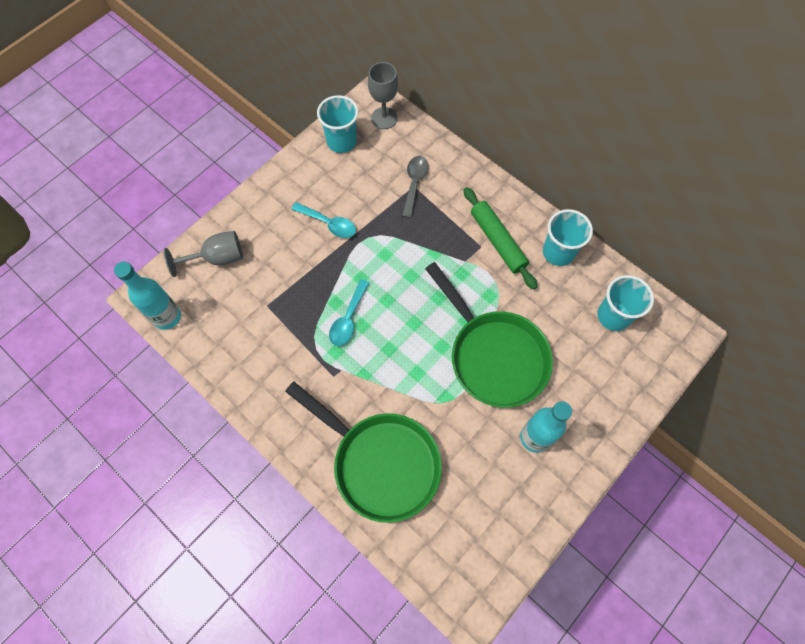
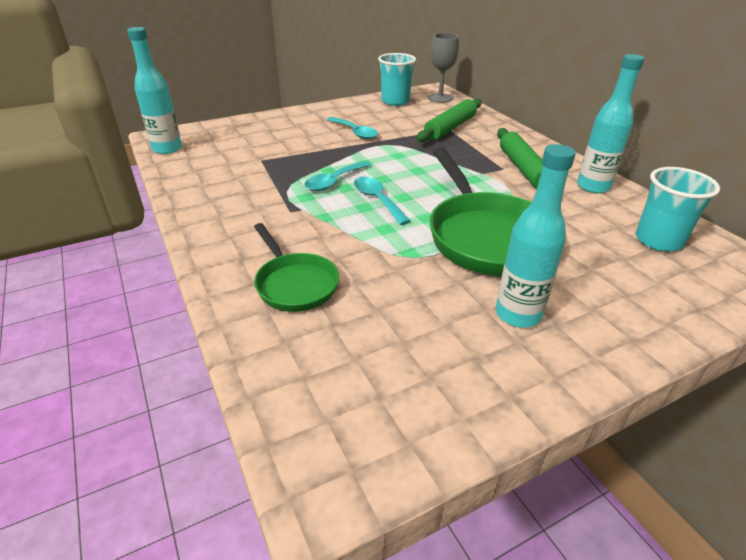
camera: 20 degrees right, 30 degrees down
grey goblet [164,231,243,277] -> none
green pan [285,382,442,523] -> green pan [254,223,339,312], size x0.57
grey spoon [402,156,429,218] -> green rolling pin [416,99,482,142]
turquoise cup [543,209,593,266] -> turquoise bottle [577,54,644,193]
none -> turquoise spoon [354,177,411,225]

